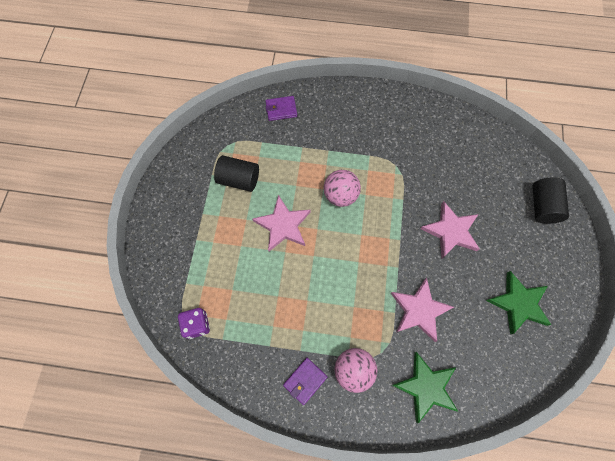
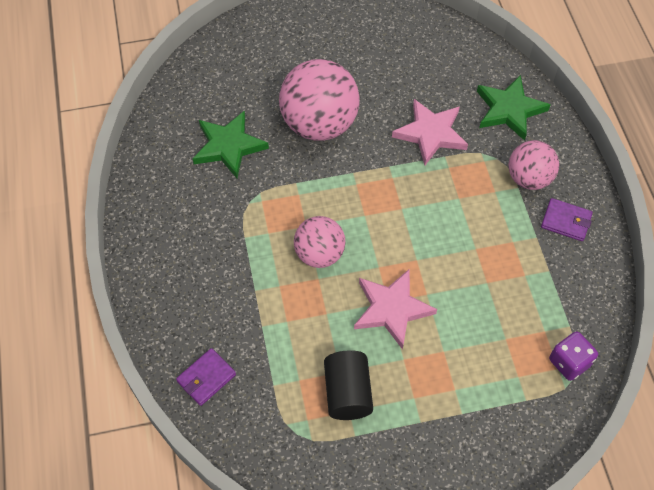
camera: 110 degrees left, 10 degrees down
purple wallet [265,96,297,121] -> purple wallet turned 75 degrees clockwise [176,348,236,406]
pink star [420,201,480,258] -> pink ball [279,59,360,141]
green star [486,271,552,334] -> green star moved to [193,111,269,178]
black cylinder [532,177,569,224] -> none

